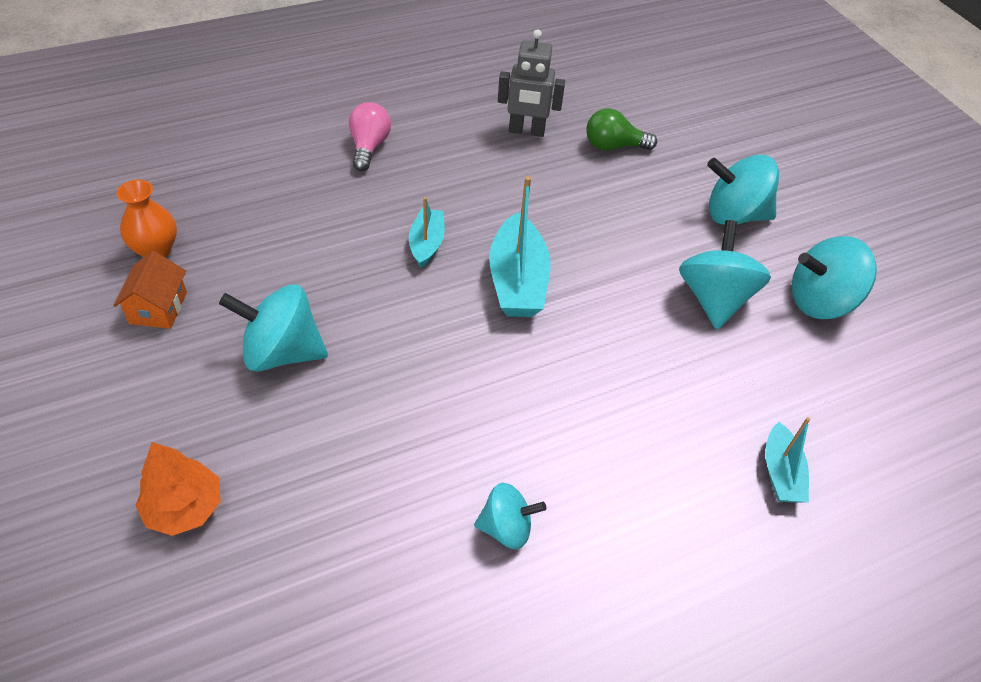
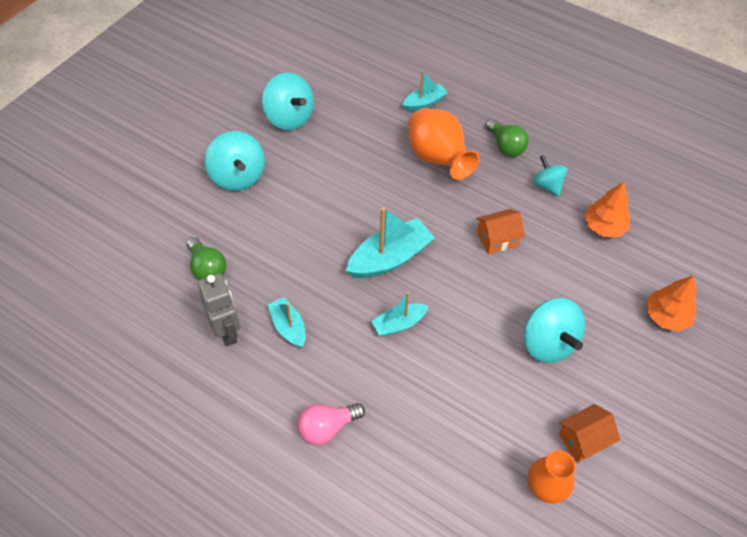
camera: 120 degrees left, 5 degrees up
turquoise spinning top [679,220,771,329] -> none
none -> turquoise boat [268,297,305,348]
none -> orange vase [408,108,479,180]
none -> orange house [476,209,525,254]
none -> green light bulb [486,119,529,157]
none -> orange tree [584,182,630,237]

